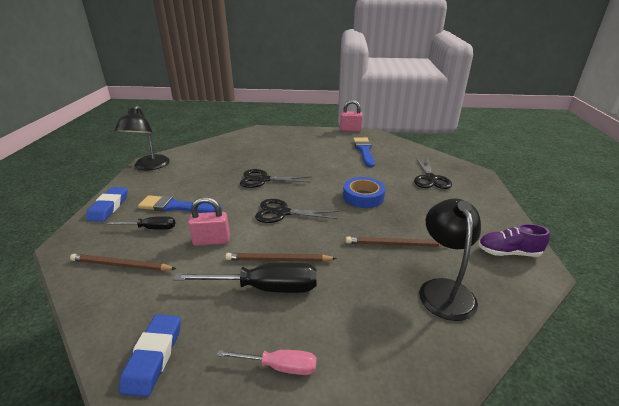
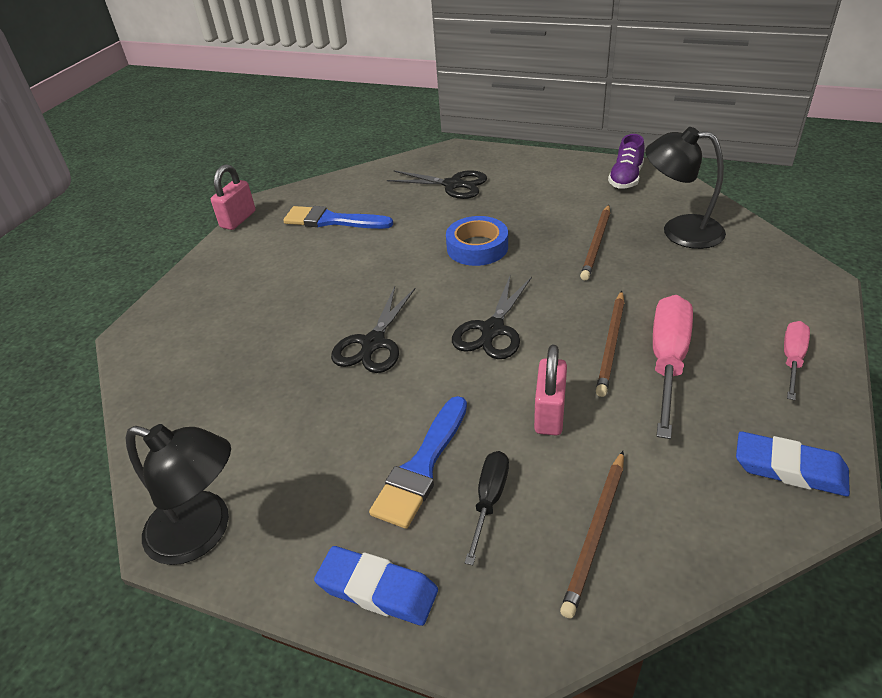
camera: 70 degrees left, 10 degrees up
black screwdriver [173,262,317,293] -> pink screwdriver [653,295,693,439]

